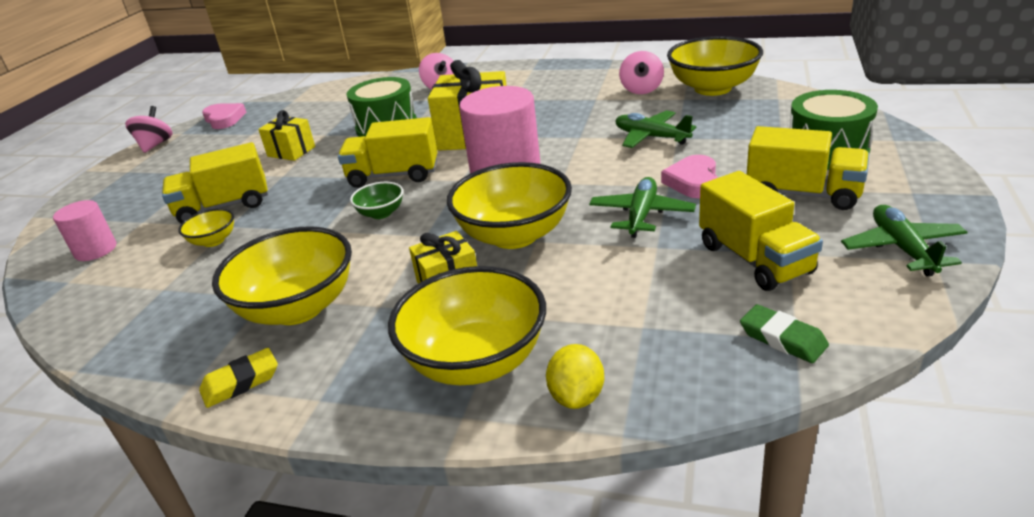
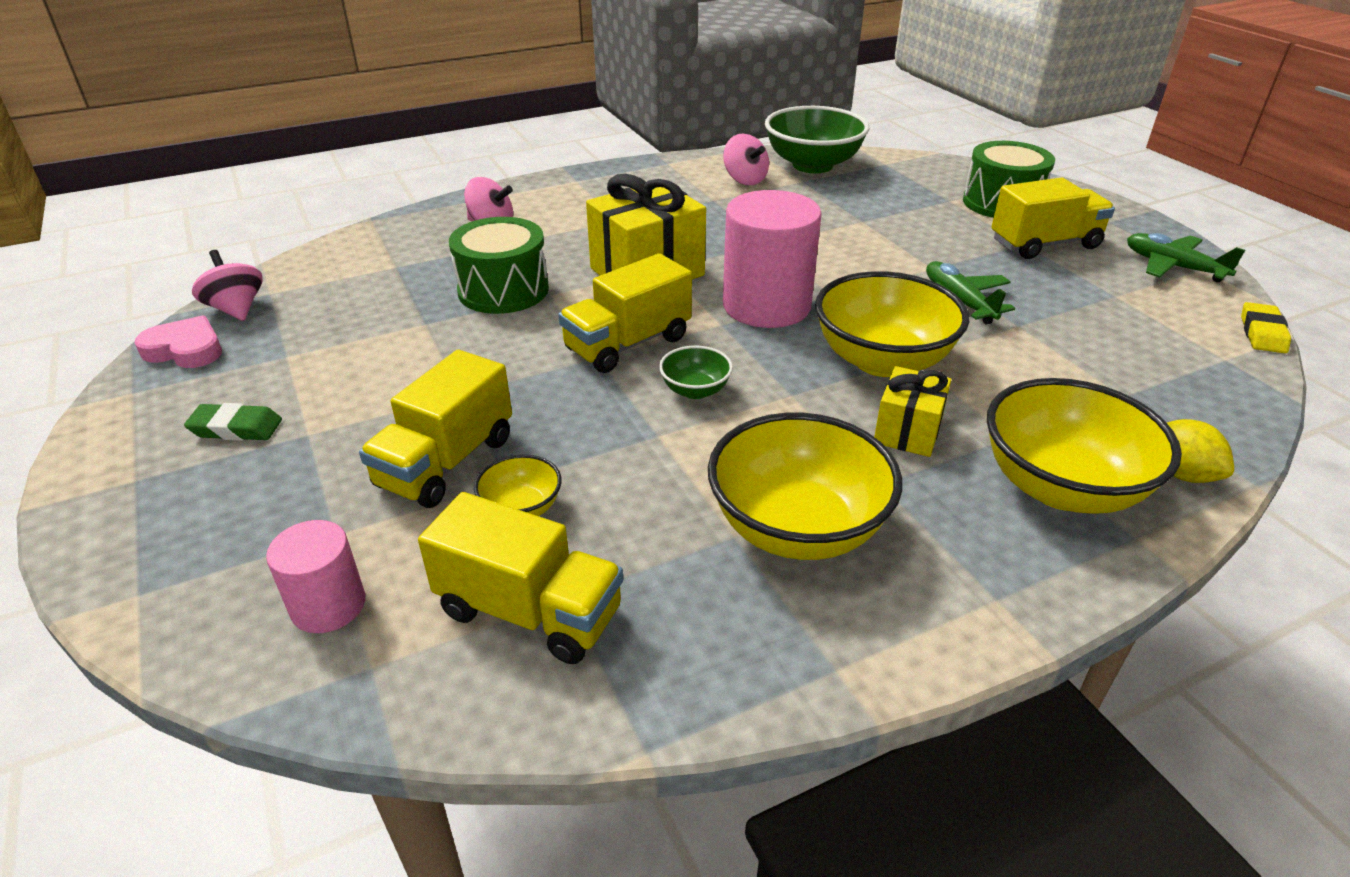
camera: 45 degrees left, 5 degrees up
pink spinning top [125,106,172,153] -> pink spinning top moved to [192,250,263,321]
yellow eraser [199,348,278,408] -> yellow eraser moved to [1241,302,1291,353]
yellow gift [258,110,315,161] -> none
green plane [615,110,697,148] -> none
pink heart [661,155,718,199] -> none
yellow bowl [667,36,763,96] -> green bowl [765,106,869,173]
yellow truck [699,171,823,291] -> yellow truck moved to [418,492,623,664]
green eraser [740,304,829,363] -> green eraser moved to [184,403,282,441]

